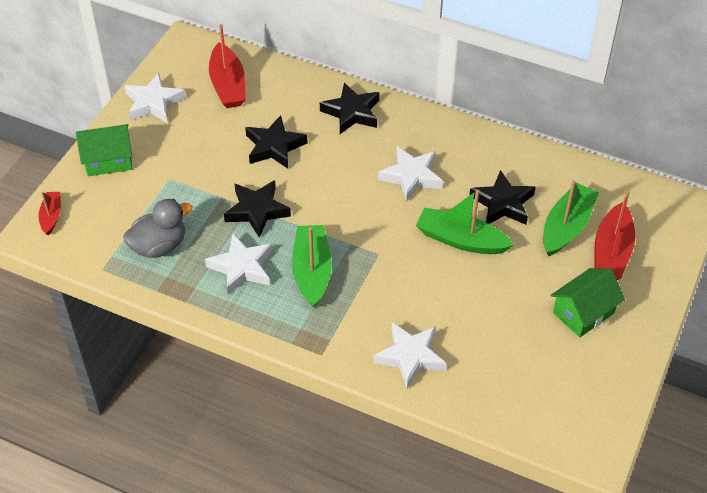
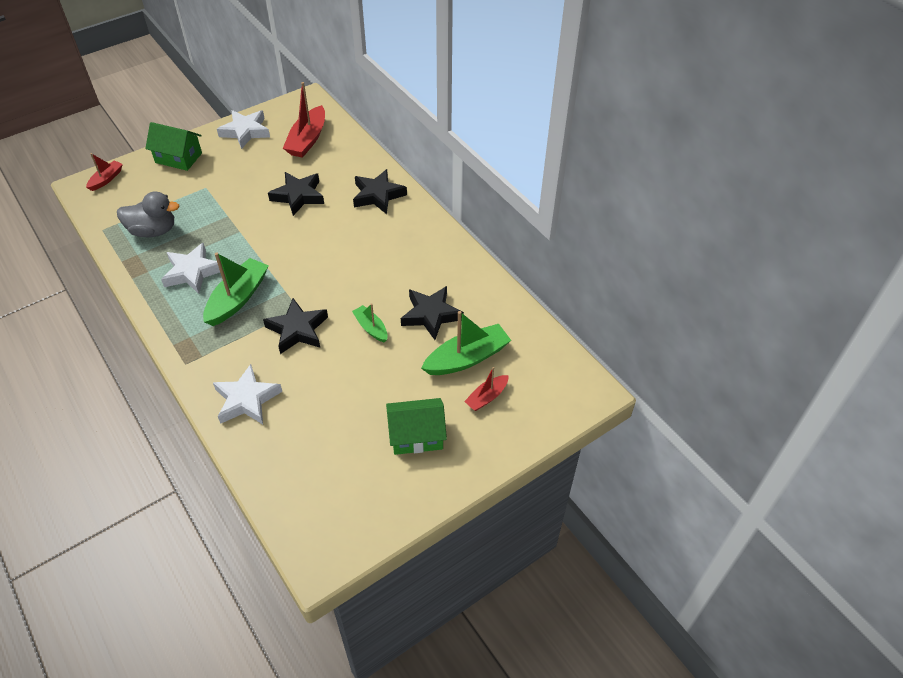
camera: 30 degrees right, 0 degrees up
black star [224,180,291,238] -> black star moved to [263,298,328,354]
white star [378,146,443,202] -> none
green boat [416,190,514,254] -> green boat [352,303,388,343], size x0.56
red boat [594,191,635,280] -> red boat [464,367,509,411], size x0.56

